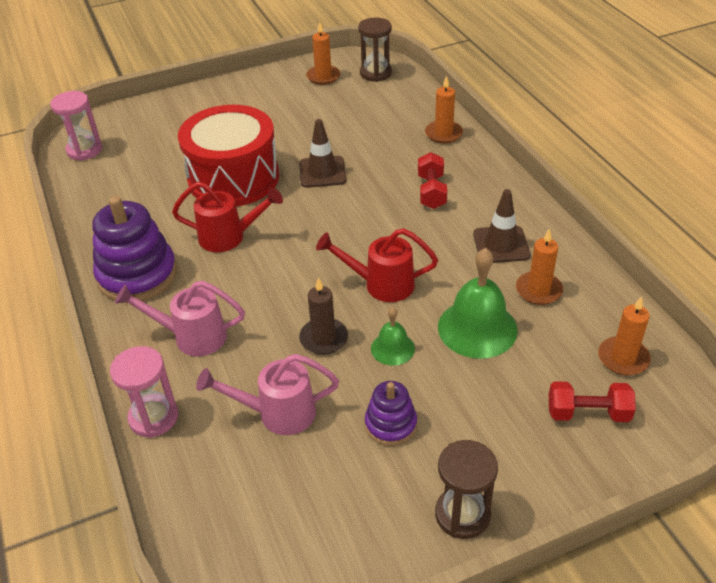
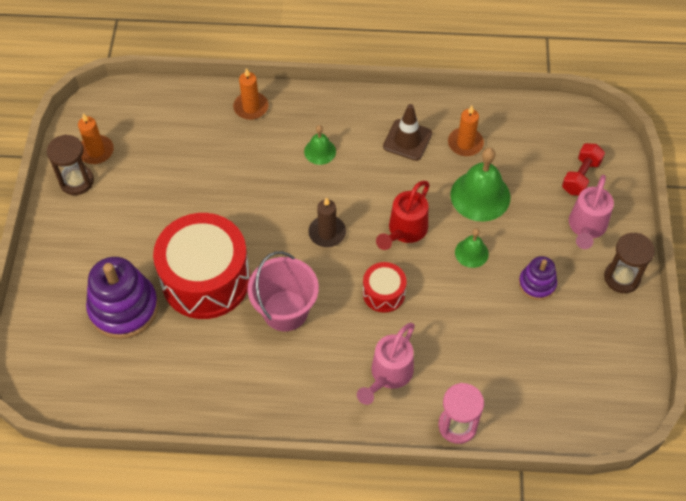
camera: 65 degrees left, 15 degrees up
pink hourglass [50,91,102,161] -> none
purple stacking toy [92,196,177,303] -> purple stacking toy moved to [86,257,158,339]
red watering can [172,182,283,252] -> pink bucket [248,251,319,331]
pink watering can [196,354,339,435] -> pink watering can moved to [569,175,614,249]
brown traffic cone [299,119,346,188] -> none
brown candle [299,277,348,355] -> brown candle moved to [308,197,346,247]
brown hourglass [358,18,392,82] -> brown hourglass moved to [47,134,94,195]
red dumbbell [418,152,447,209] -> green bell [304,125,336,165]
orange candle [598,296,651,375] -> none
none -> red drum [363,262,407,313]

